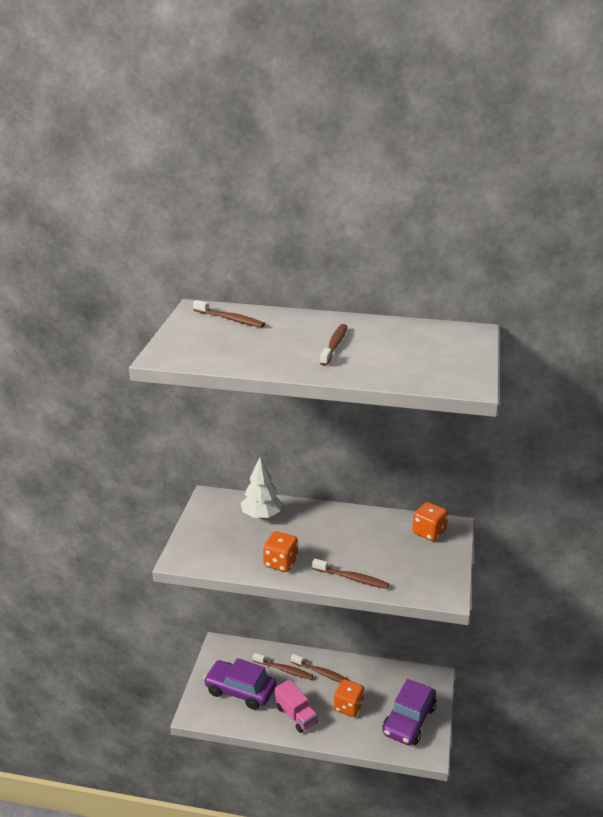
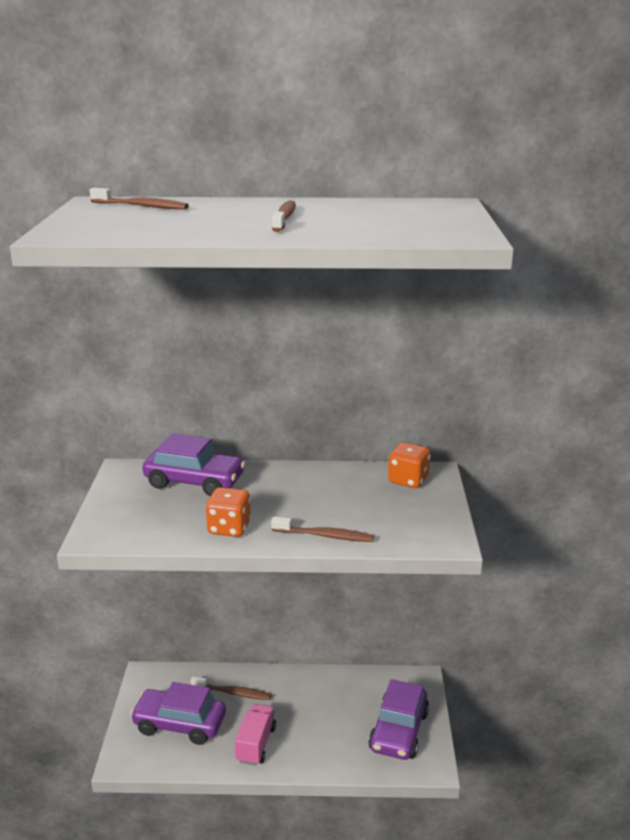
camera: 10 degrees left, 5 degrees down
white tree [240,457,283,519] -> purple car [142,433,246,496]
pink truck [275,680,318,733] -> pink truck turned 120 degrees counterclockwise [235,704,276,766]
brown toothbrush [291,654,351,683] -> none
orange dice [334,679,364,717] -> none

